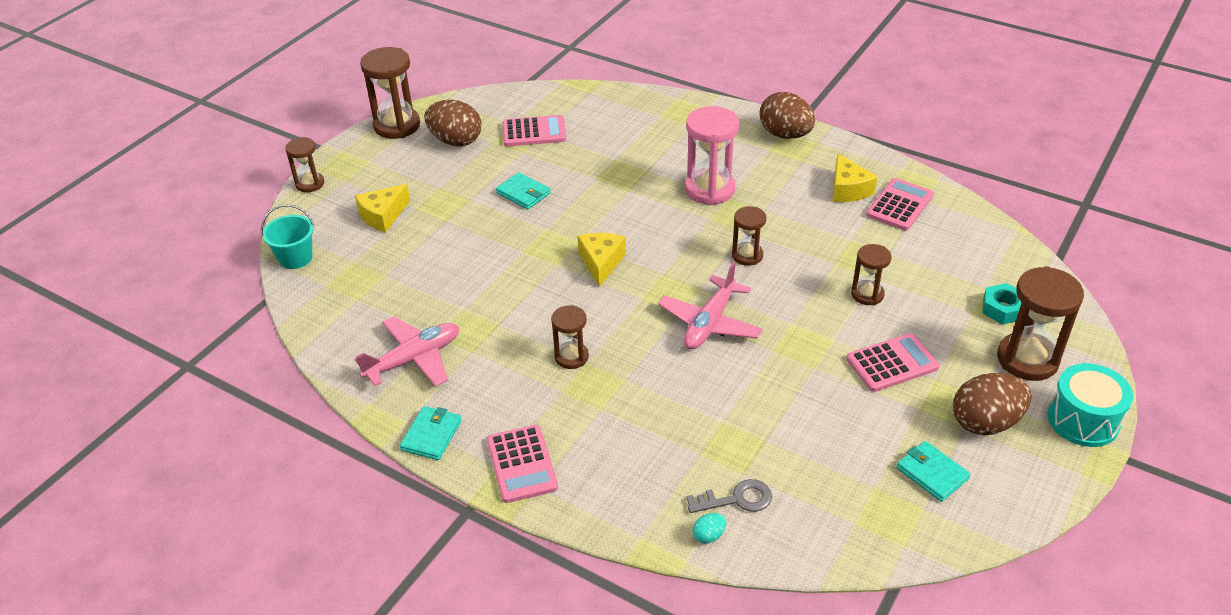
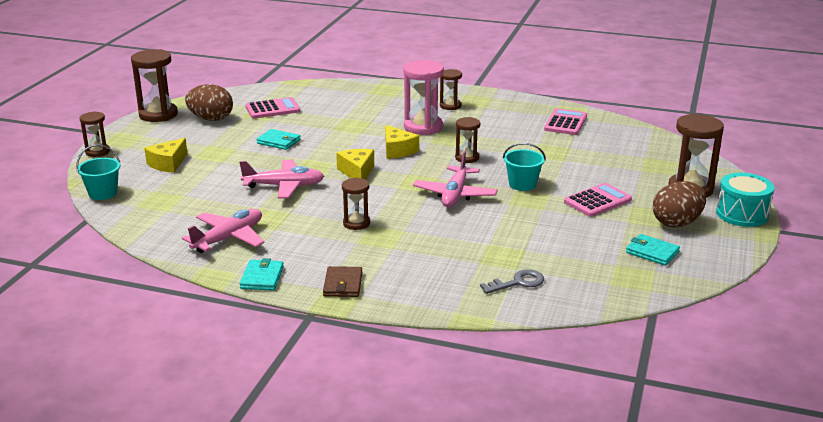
camera: 15 degrees left, 15 degrees down
pink calculator [487,425,558,503] -> brown wallet [323,266,362,297]
turquoise egg [693,513,726,544] -> none
brown egg [759,92,815,139] -> none
yellow cheese [832,153,878,202] -> yellow cheese moved to [385,125,419,159]
brown hourglass [851,244,892,305] -> brown hourglass moved to [440,69,462,110]
turquoise nut [982,283,1022,324] -> none
none -> pink plane [239,160,324,199]
none -> turquoise bucket [503,143,546,191]

